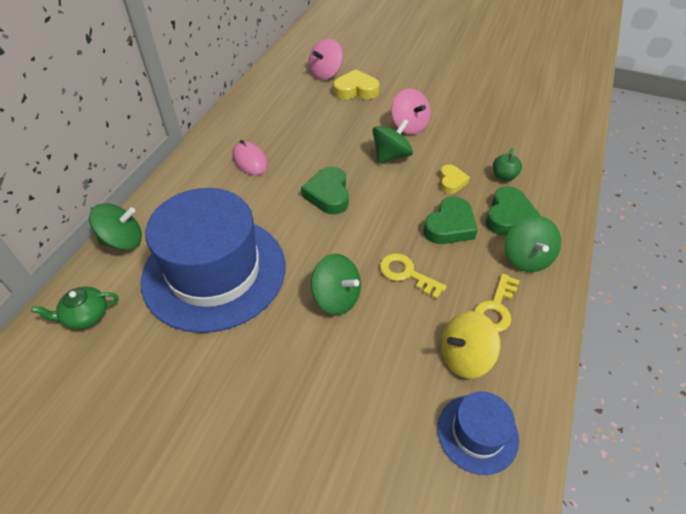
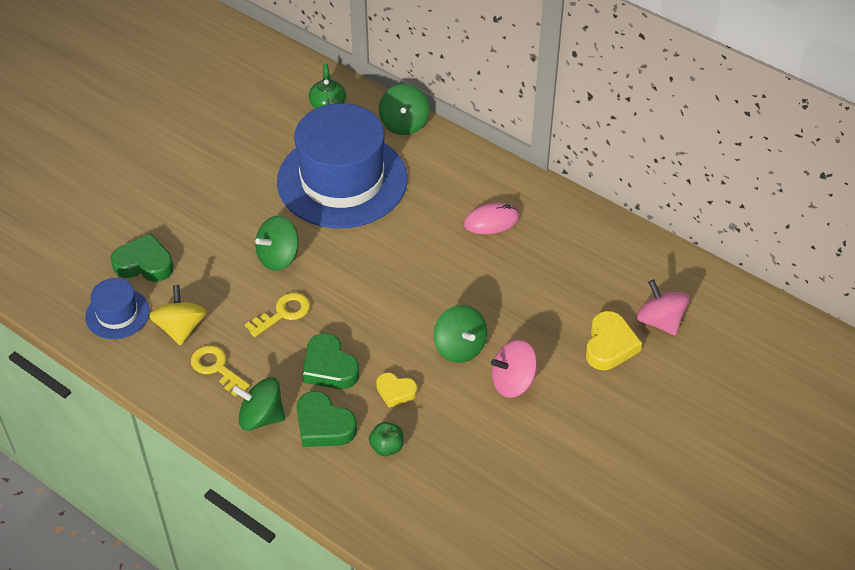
camera: 105 degrees right, 0 degrees up
green heart [301,166,349,214] -> green heart moved to [110,234,174,282]

